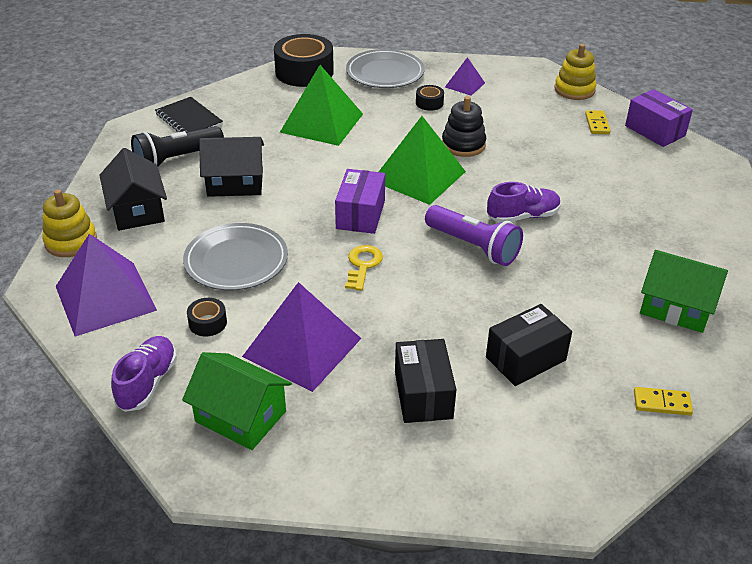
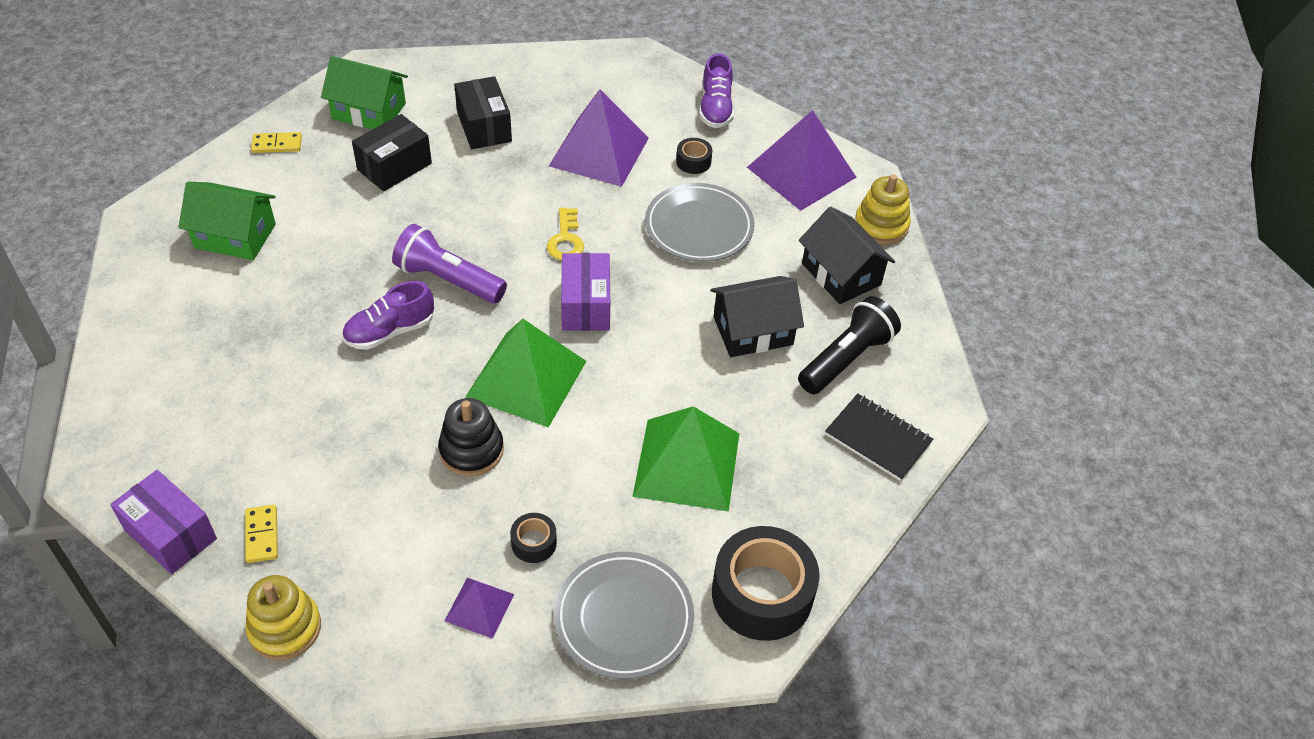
camera: 165 degrees right, 10 degrees up
green house [182,352,292,450] -> green house moved to [321,56,408,129]

